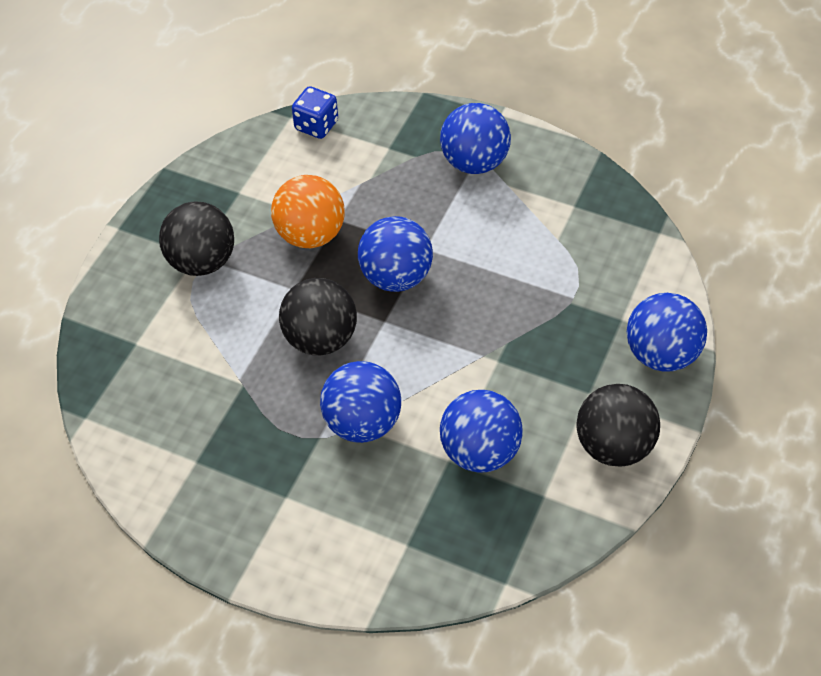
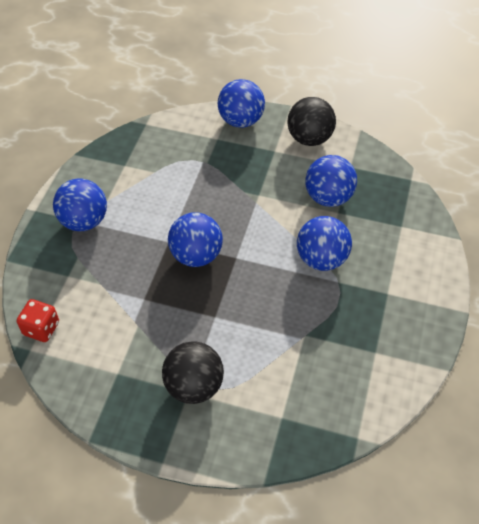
camera: 100 degrees left, 0 degrees up
orange ball [271,175,345,248] -> none
black ball [279,278,357,355] -> none
blue dice [292,86,338,139] -> red dice [16,299,59,342]

